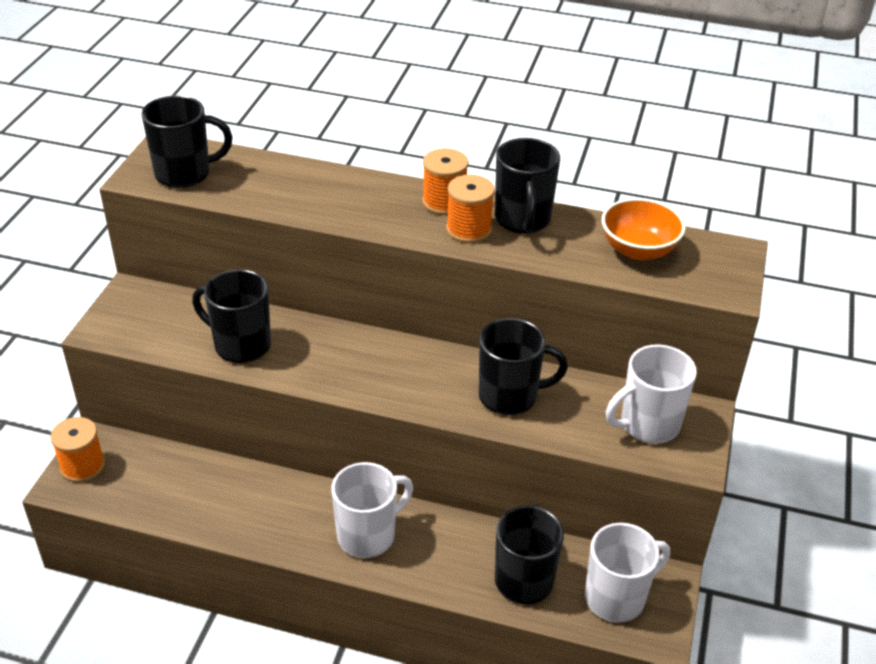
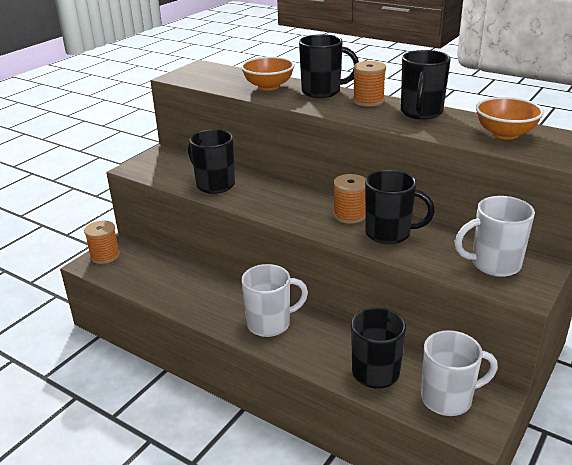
camera: 20 degrees right, 10 degrees down
black mug [142,95,233,188] -> black mug moved to [299,34,359,98]
orange spool [446,174,495,243] -> orange spool moved to [333,174,366,224]
none -> orange bowl [241,57,295,91]

